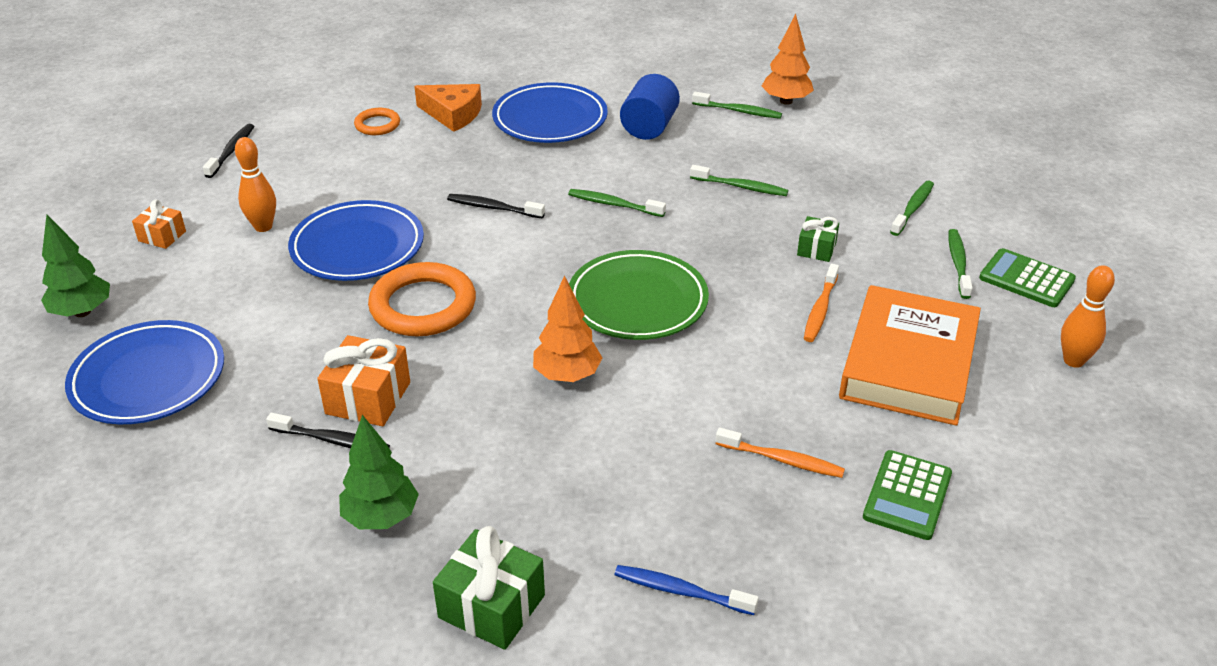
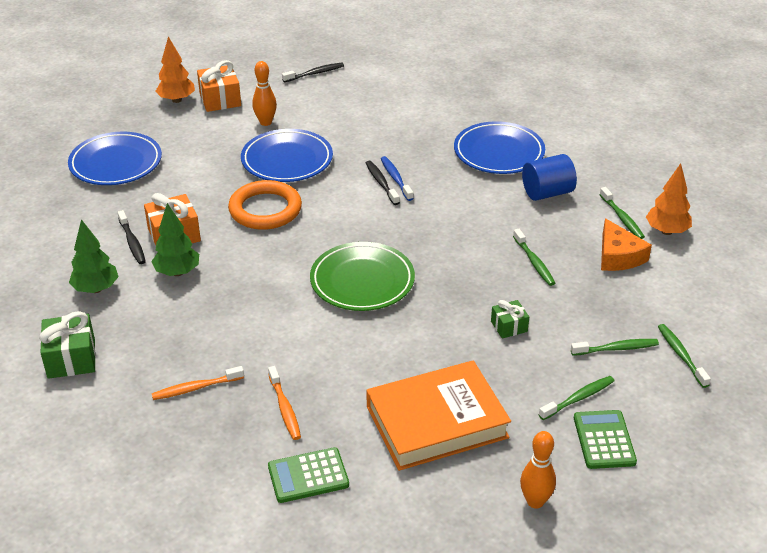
camera: 50 degrees right, 0 degrees up
green tree [41,215,110,317] -> green tree moved to [151,203,199,276]
orange gift [132,200,186,249] -> orange gift [197,60,241,112], size x1.67
orange ring [354,108,400,135] -> none
orange cheese [414,84,482,132] -> orange cheese moved to [601,218,652,271]
orange tree [533,275,602,382] -> orange tree moved to [156,36,195,103]
green toothbrush [568,189,666,217] -> green toothbrush moved to [658,324,711,388]
blue toothbrush [615,565,759,615] -> blue toothbrush moved to [381,156,414,201]
orange toothbrush [804,264,839,342] -> orange toothbrush moved to [152,366,244,400]

